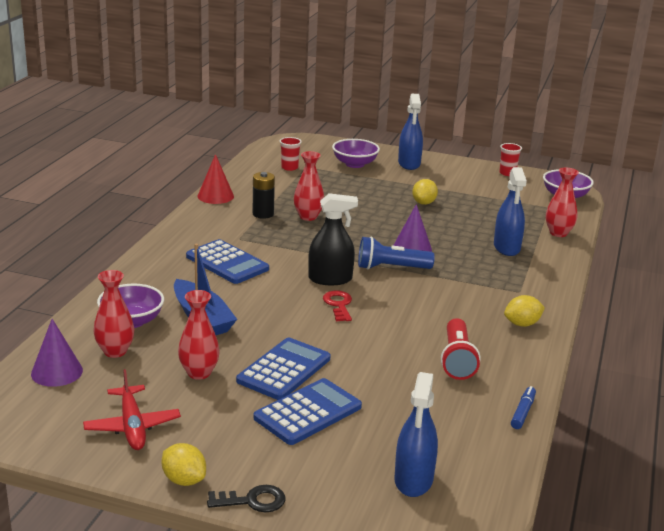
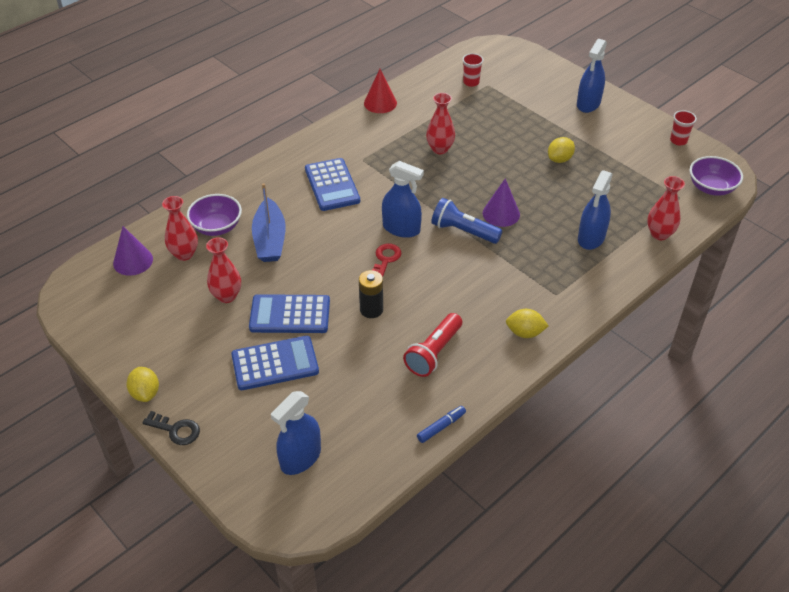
camera: 30 degrees right, 20 degrees up
red plane [83,369,181,450] -> none
blue calculator [236,338,330,400] -> blue calculator turned 150 degrees counterclockwise [249,294,330,333]
black battery [253,172,275,219] -> black battery moved to [359,270,383,318]
black spray bottle [308,193,358,285] -> blue spray bottle [382,161,424,238]
purple bowl [332,139,380,168] -> none

